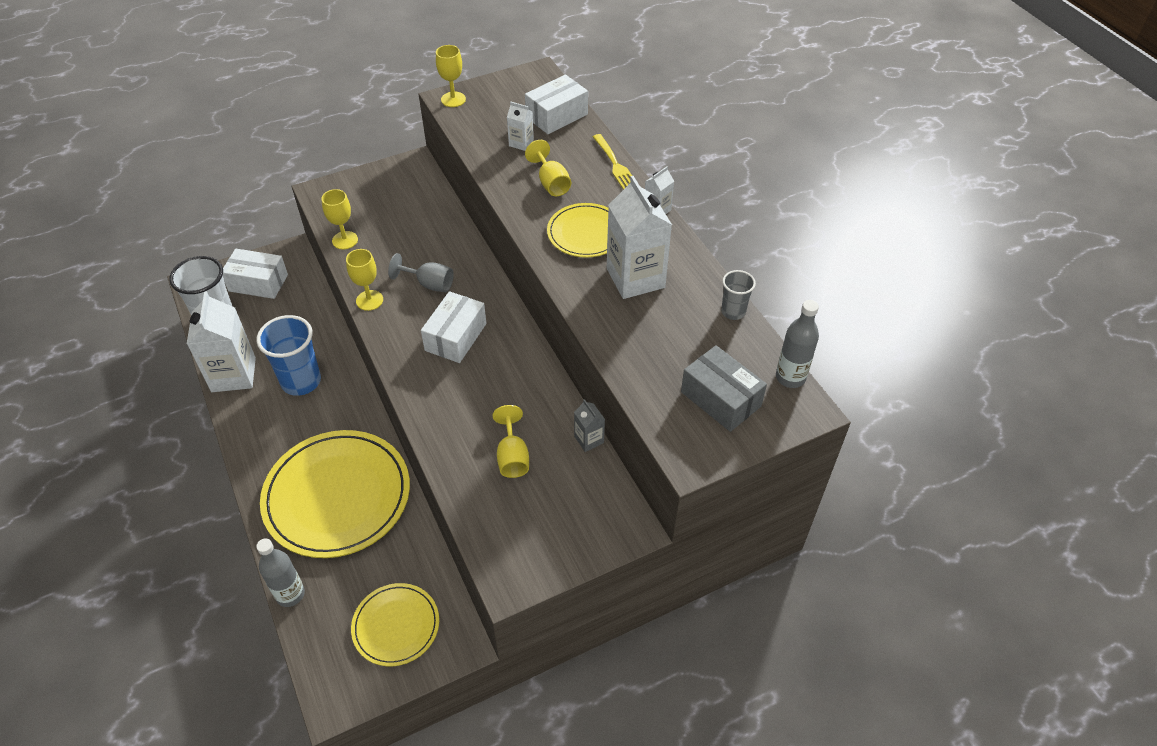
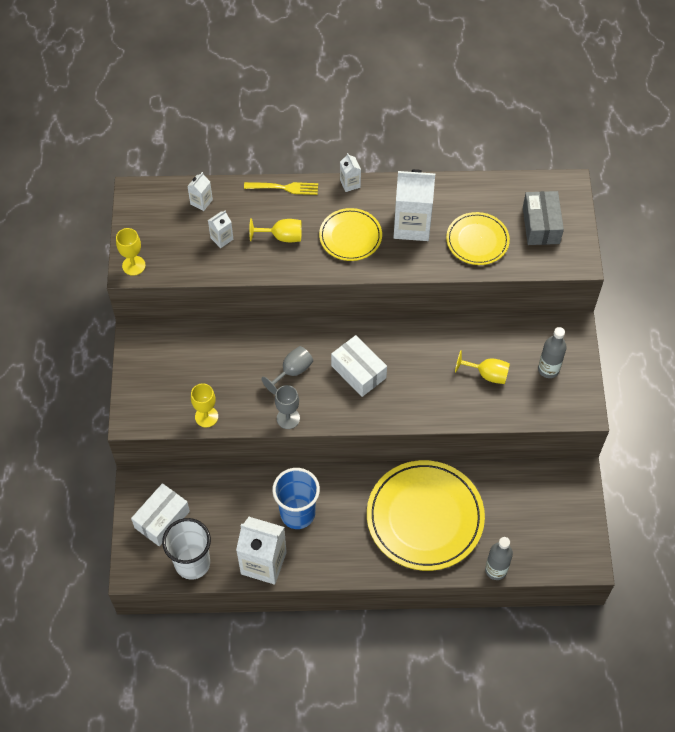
camera: 65 degrees left, 10 degrees up
yellow goblet [346,249,383,311] -> grey goblet [275,385,300,429]
yellow plate [351,583,439,666] -> yellow plate moved to [446,212,510,265]
white box [525,75,588,134] -> white carton [187,172,213,211]
grey carton [574,399,605,452] -> none
grey box [681,345,767,432] -> grey box turned 75 degrees counterclockwise [523,191,564,245]
grey cup [721,270,756,320] -> none
grey bottle [776,300,819,388] -> grey bottle moved to [538,327,567,378]

